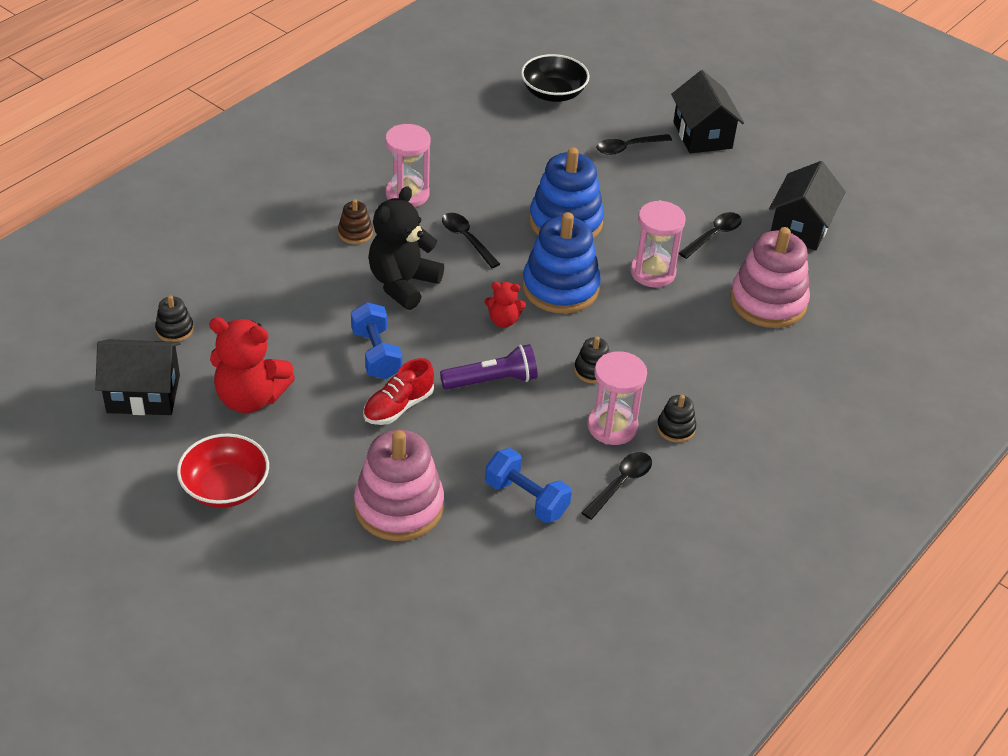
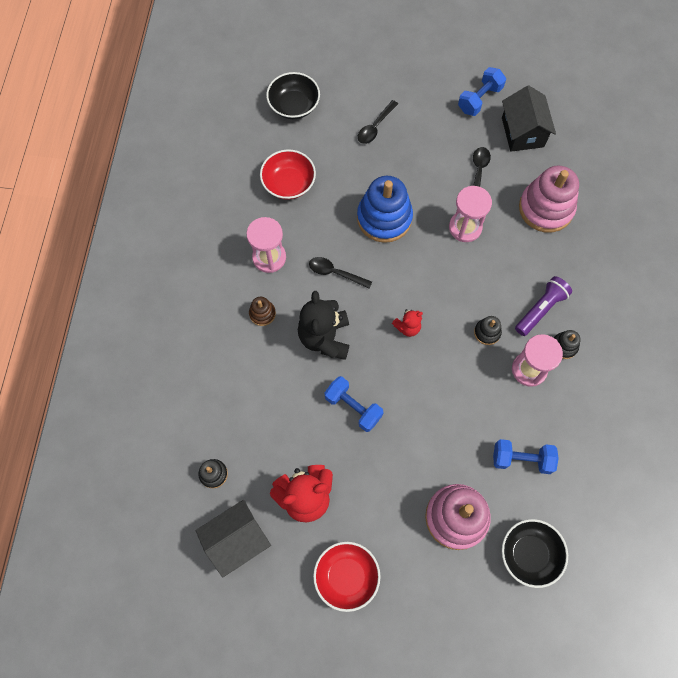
camera: 30 degrees left, 25 degrees up
red shoe [363,358,434,425] -> none
purple flashlight [440,344,537,390] -> purple flashlight moved to [515,276,572,336]
blue stacking toy [523,212,601,314] -> none
black spoon [582,452,652,520] -> none
black house [671,70,744,153] -> none
none -> red bowl [260,149,316,200]
none -> blue dumbbell [458,67,506,116]
none -> black bowl [502,519,568,588]

